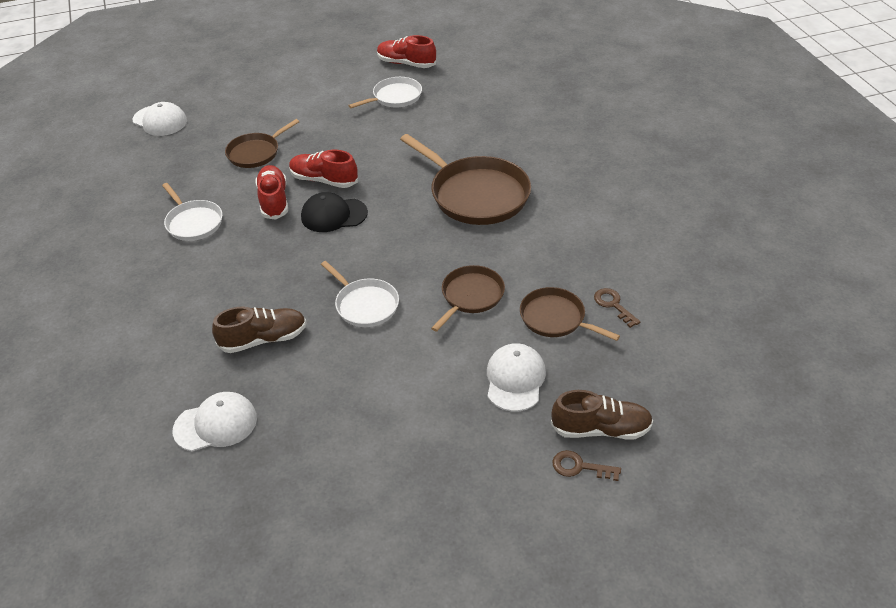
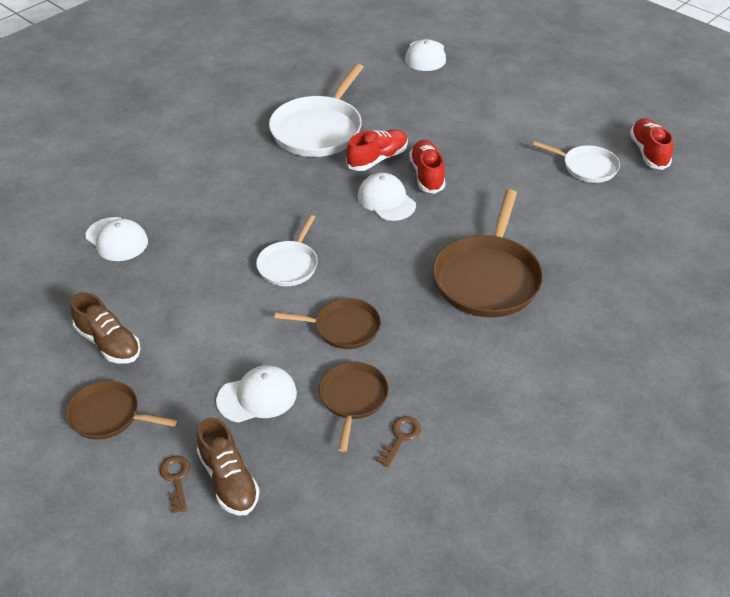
camera: 60 degrees right, 0 degrees up
white pan [162,183,223,241] -> white pan [269,64,363,157], size x1.76
brown shoe [212,307,307,353] -> brown shoe moved to [70,292,141,363]
brown pan [225,119,300,168] -> brown pan moved to [66,381,177,440]
black cap [301,192,368,232] -> white cap [358,173,416,221]

